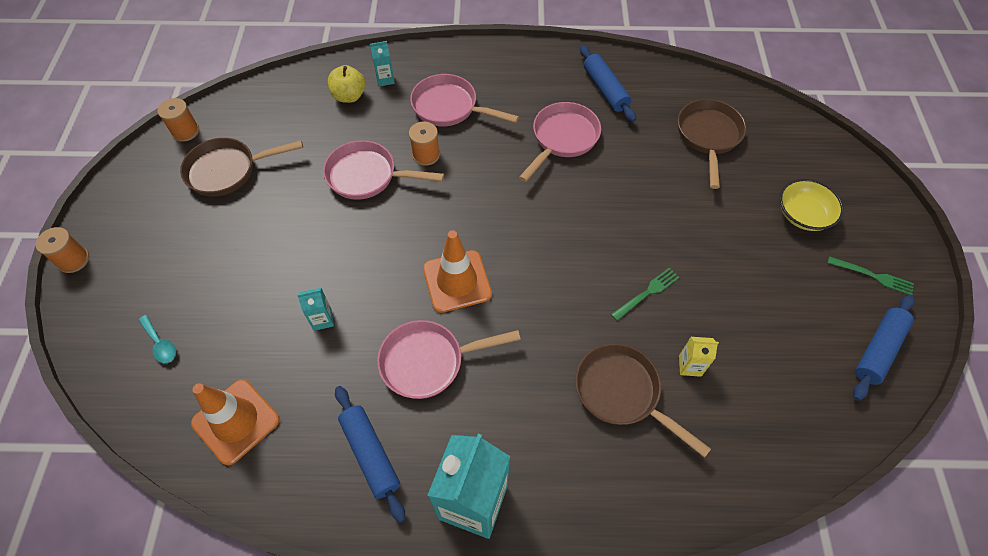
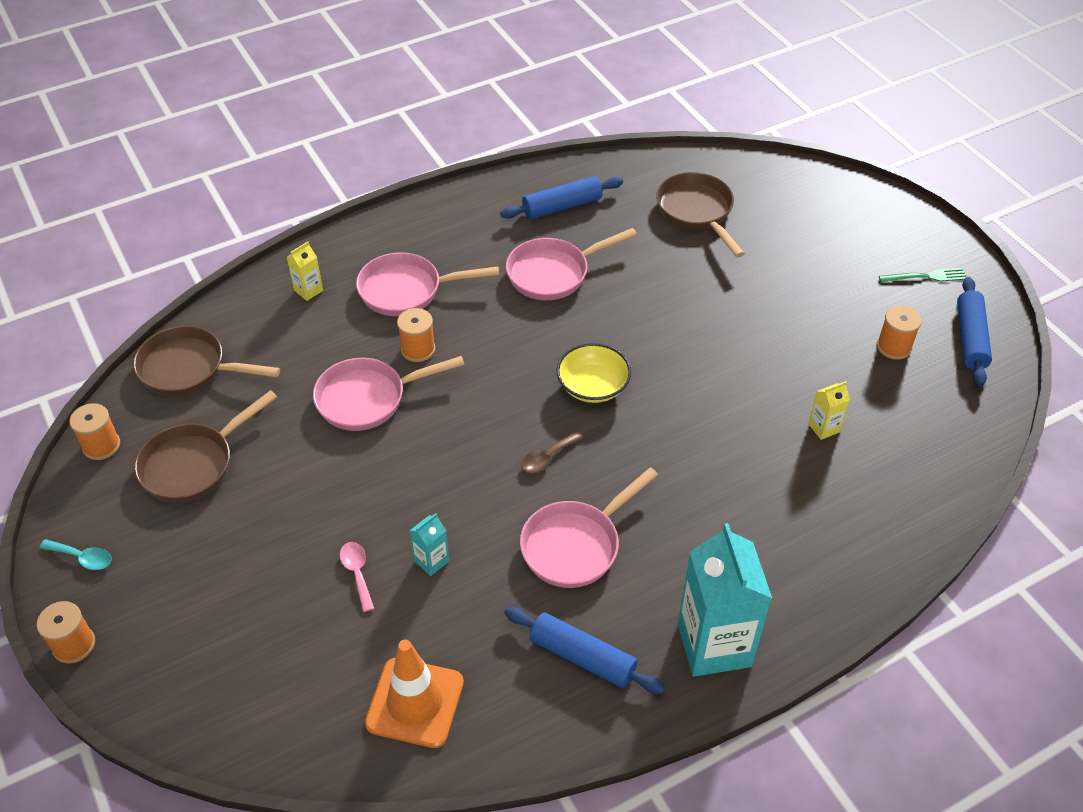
camera: 30 degrees left, 10 degrees down
turquoise spoon [139,315,176,363] -> turquoise spoon moved to [39,539,112,570]
yellow apple [328,65,366,103] -> none
turquoise carton [370,41,395,87] -> yellow carton [287,242,323,301]
orange traffic cone [423,230,492,313] -> brown spoon [521,431,583,473]
pink pan [519,102,601,182] -> pink pan turned 120 degrees counterclockwise [506,228,637,300]
brown pan [575,343,711,458] -> brown pan moved to [133,326,280,396]
blue rolling pin [580,45,636,122] -> blue rolling pin turned 60 degrees counterclockwise [500,176,623,219]
green fork [611,268,679,321] -> none
yellow bowl [780,179,844,231] -> yellow bowl moved to [556,343,631,403]
none -> pink spoon [340,542,374,612]
none -> orange spool [877,306,922,360]

